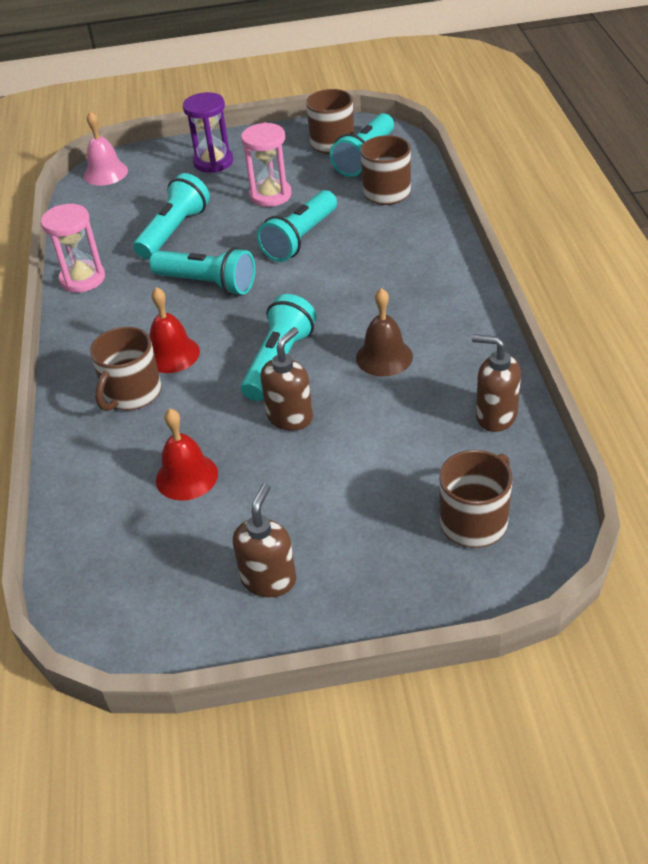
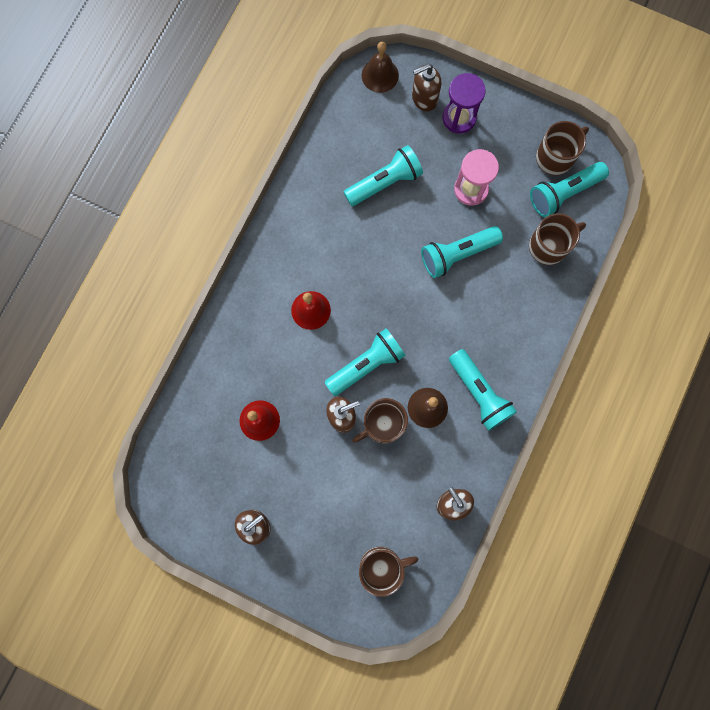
camera: 30 degrees right, 35 degrees up
pink hourglass [41,204,105,292] -> none
pink bell [84,111,128,186] -> brown bell [362,42,399,93]
brown mug [90,327,161,411] -> brown mug moved to [353,398,408,444]
turquoise flashlight [149,247,255,295] -> turquoise flashlight moved to [449,349,517,431]
none -> brown soap dispenser [412,64,441,111]

